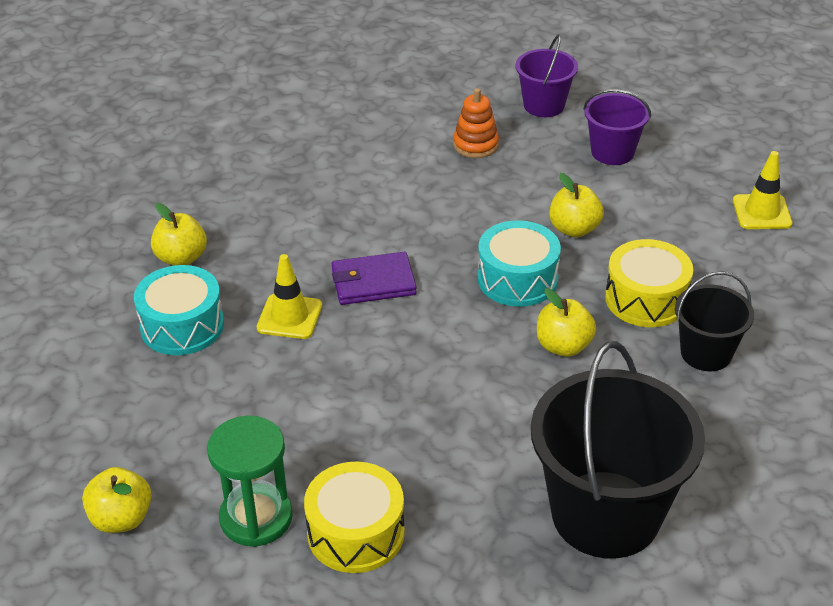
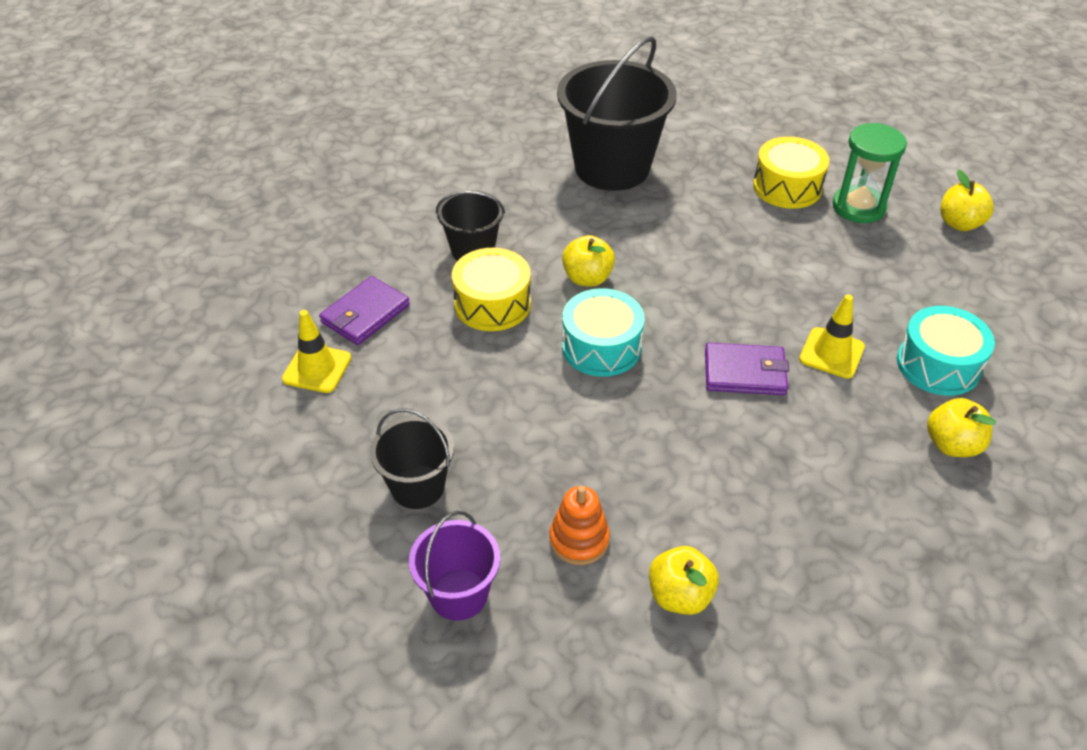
camera: 165 degrees left, 5 degrees up
yellow apple [549,173,604,238] -> yellow apple moved to [649,546,719,615]
purple bucket [583,89,651,165] -> black bucket [370,409,454,509]
none -> purple wallet [319,276,410,345]

